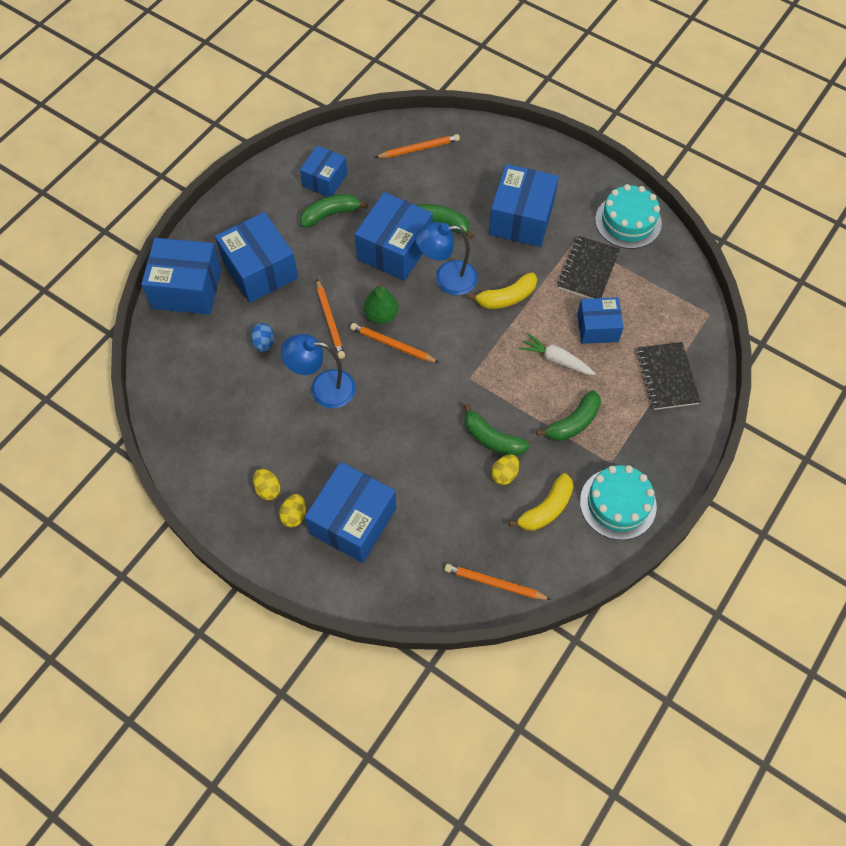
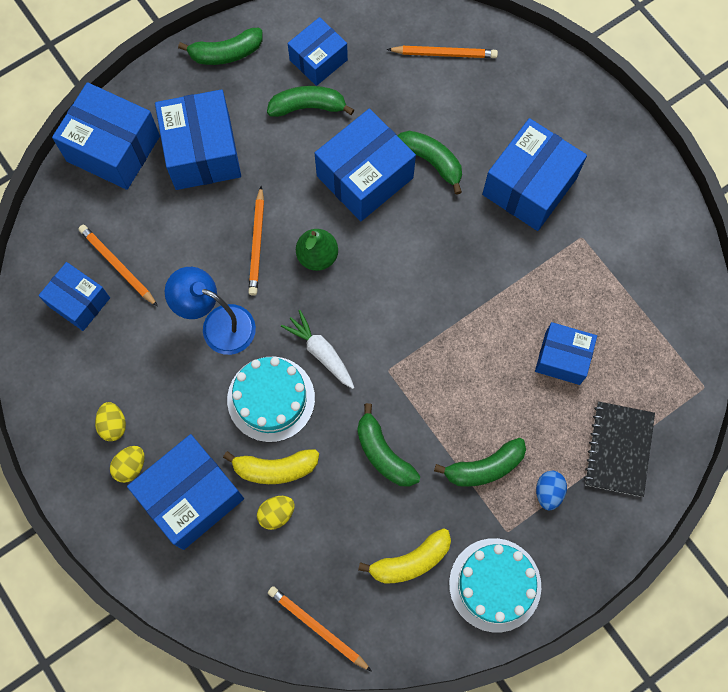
camera: 20 degrees right, 10 degrees up
blue egg [250,323,274,352] -> blue egg moved to [536,471,567,510]
orange pencil [350,323,439,363] -> orange pencil moved to [78,225,158,307]
blue lamp [415,222,478,295] -> none
yellow banana [468,273,537,309] -> yellow banana moved to [223,449,319,484]
yellow egg [491,454,519,485] -> yellow egg moved to [257,496,294,530]
white carrot [519,333,596,375] -> white carrot moved to [281,310,354,389]
black notebook [558,236,620,299] -> none
turquoise cake [595,184,662,249] -> turquoise cake moved to [227,357,315,442]
none -> blue box [38,262,110,331]
none -> green banana [178,28,263,65]

